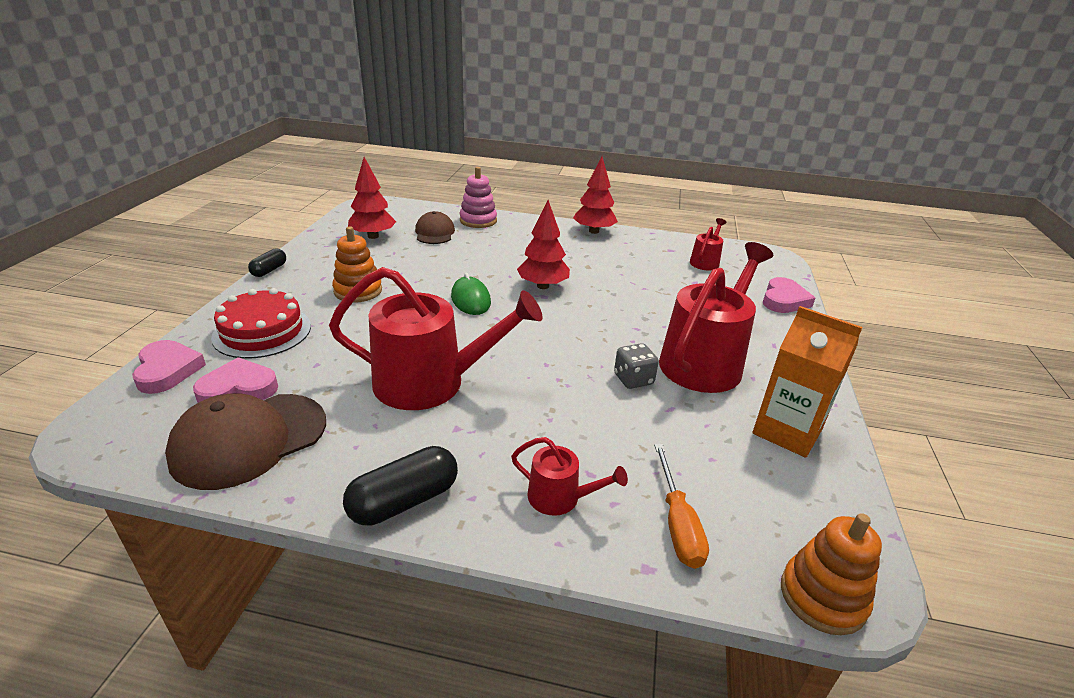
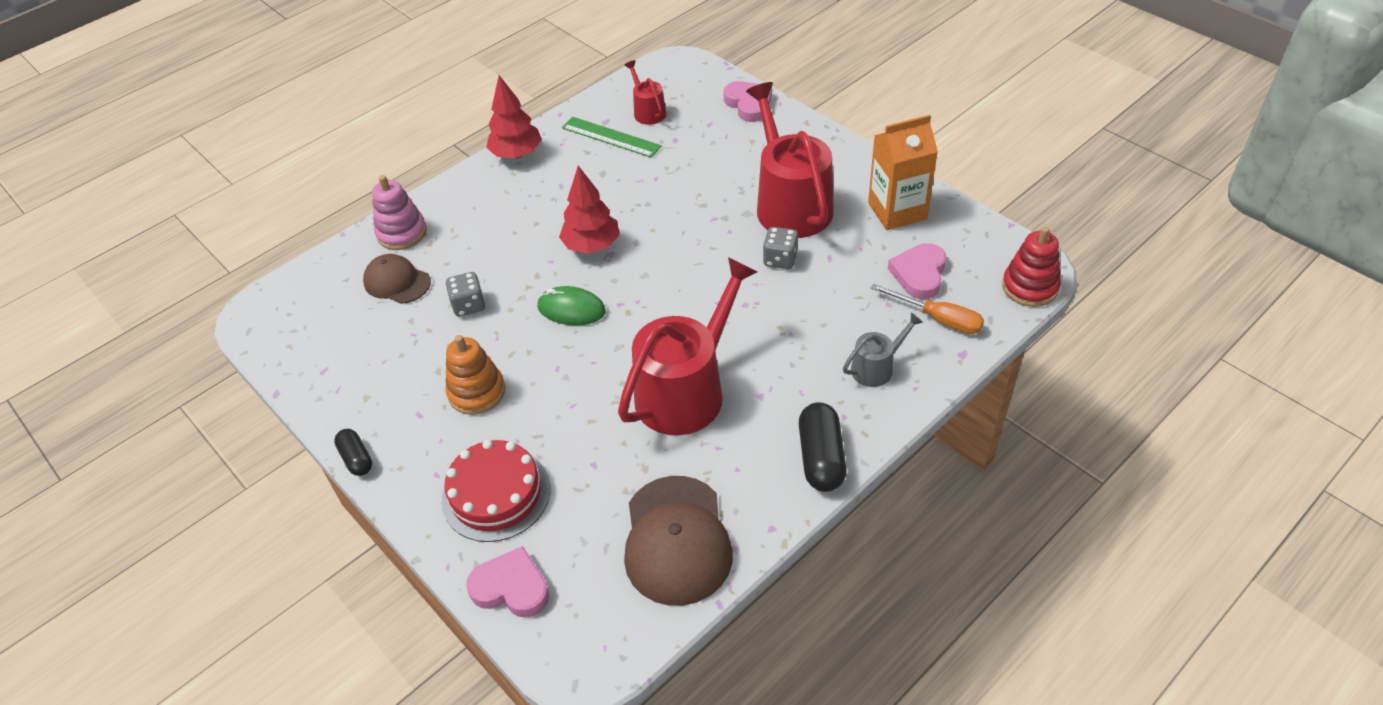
camera: 50 degrees left, 15 degrees up
pink heart [193,357,278,403] -> pink heart moved to [888,243,946,299]
red tree [348,157,396,239] -> none
red watering can [511,437,628,516] -> grey watering can [843,313,923,387]
orange stacking toy [781,513,882,636] -> red stacking toy [1002,227,1061,307]
none -> grey dice [446,272,485,317]
none -> green ruler [562,117,662,158]

